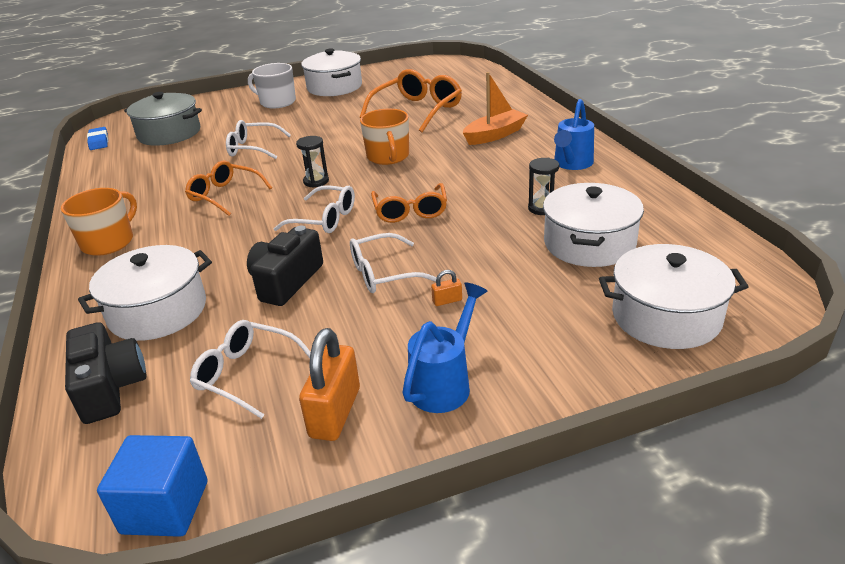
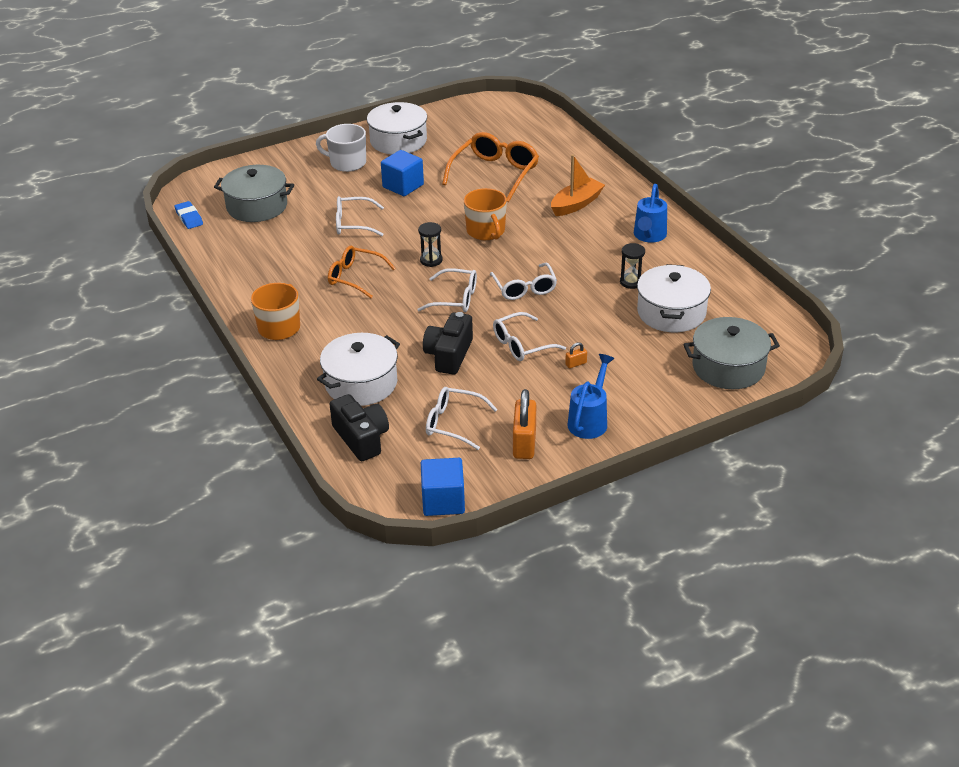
camera: 10 degrees left, 5 degrees up
orange glasses [371,183,447,223] -> white glasses [490,262,557,300]
white pot [599,244,749,349] -> grey pot [683,317,780,389]
none -> blue cube [381,150,424,196]

